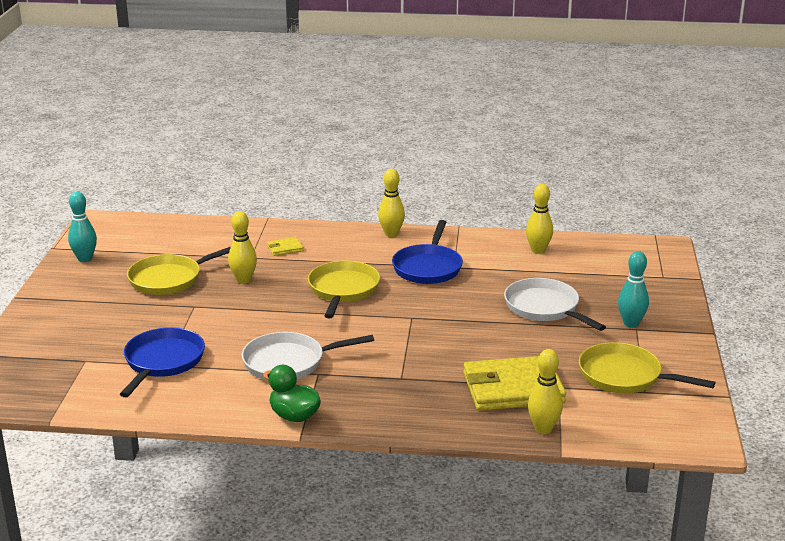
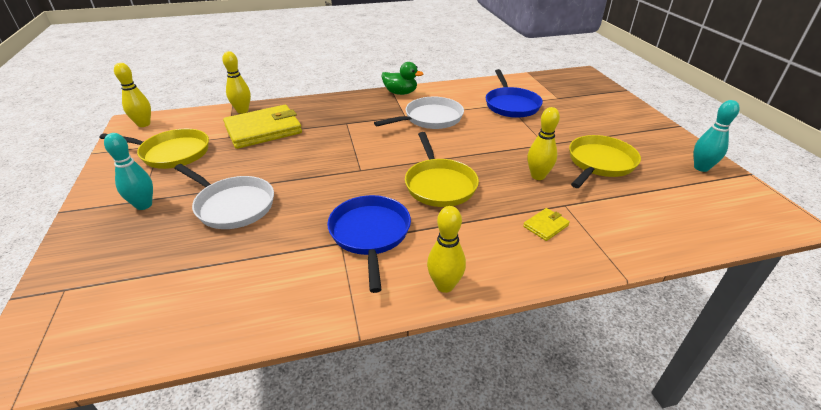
camera: 160 degrees right, 10 degrees up
yellow bowling pin [526,184,553,254] -> yellow bowling pin moved to [114,63,151,127]

